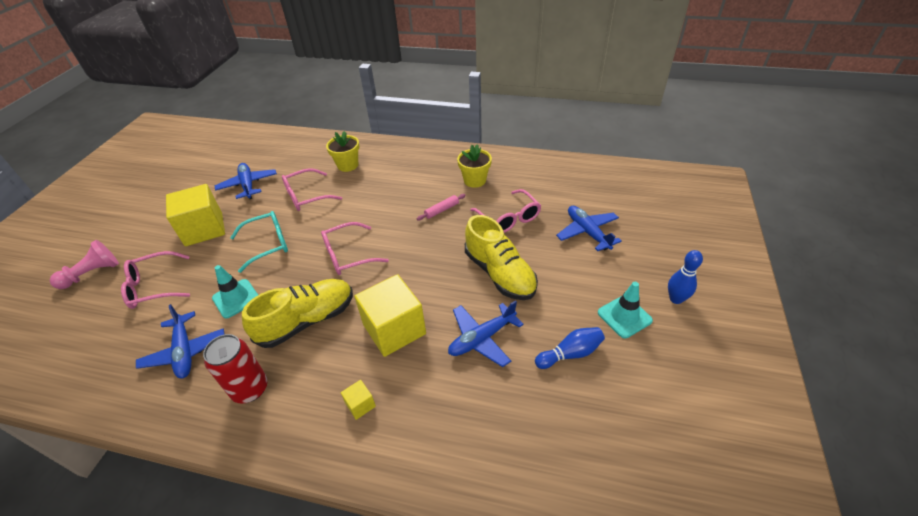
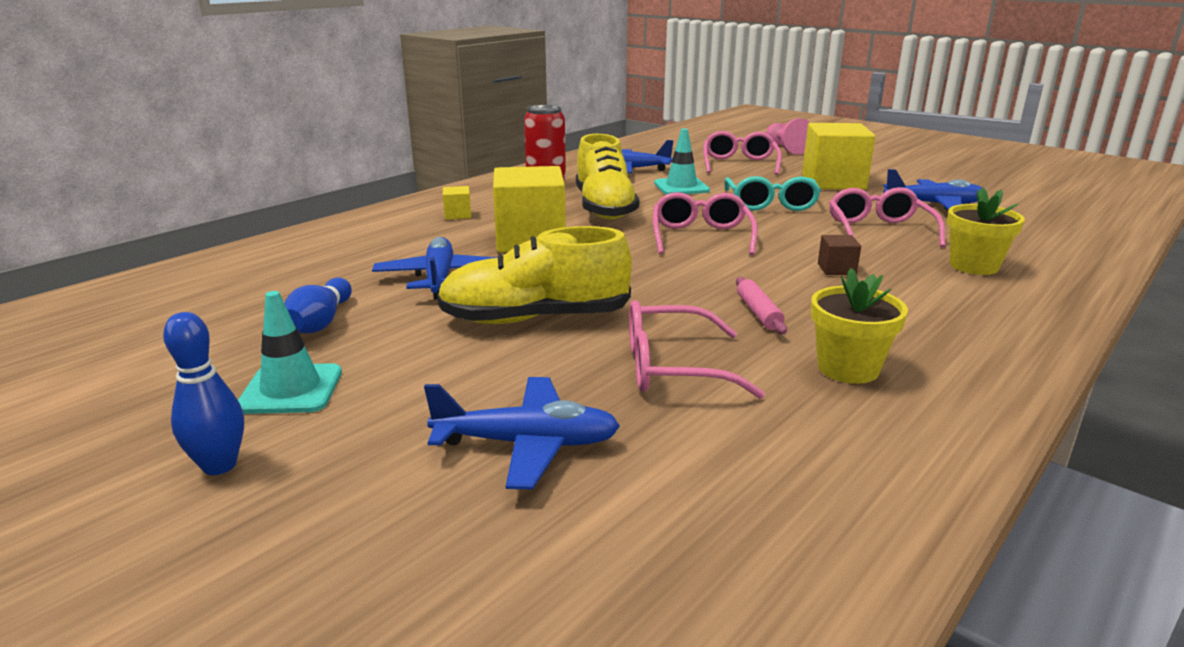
camera: 115 degrees right, 20 degrees down
none -> brown cube [818,235,861,275]

